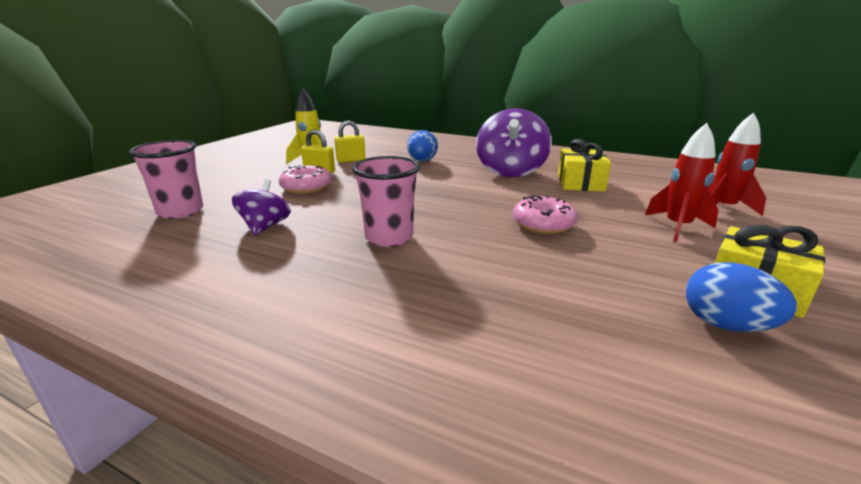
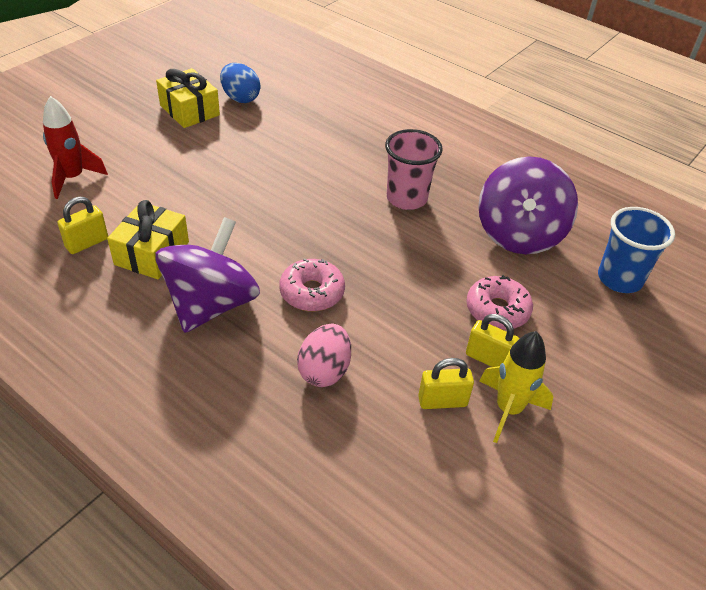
camera: 170 degrees left, 20 degrees up
pink cup [129,140,203,219] -> blue cup [598,207,675,293]
purple spinning top [232,179,291,235] -> purple spinning top [478,157,578,254], size x1.80
blue egg [407,130,438,162] -> pink egg [297,324,351,387]
pink donut [513,195,577,234] -> pink donut moved to [279,258,345,311]
red rocket [645,123,719,242] -> none
none -> yellow padlock [58,197,108,254]

